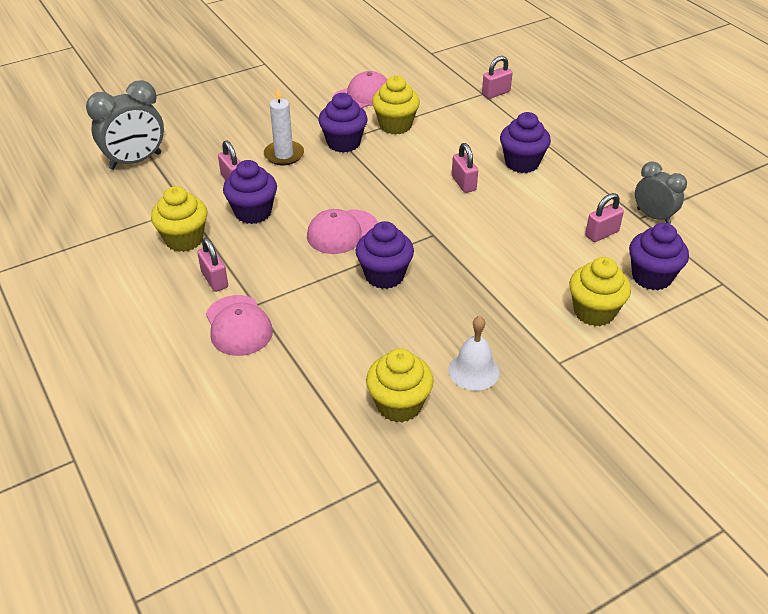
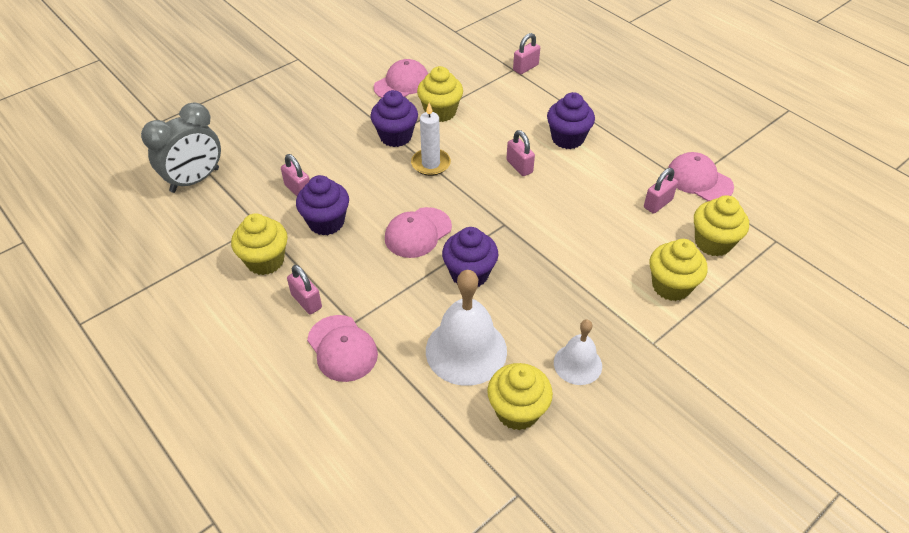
camera: 10 degrees left, 5 degrees up
white candle [264,87,304,165] -> white candle moved to [411,103,451,176]
purple cupcake [629,223,689,290] -> yellow cupcake [694,195,749,257]
grey clock [635,161,687,224] -> pink cap [668,152,734,201]
none -> white bell [426,270,507,386]

